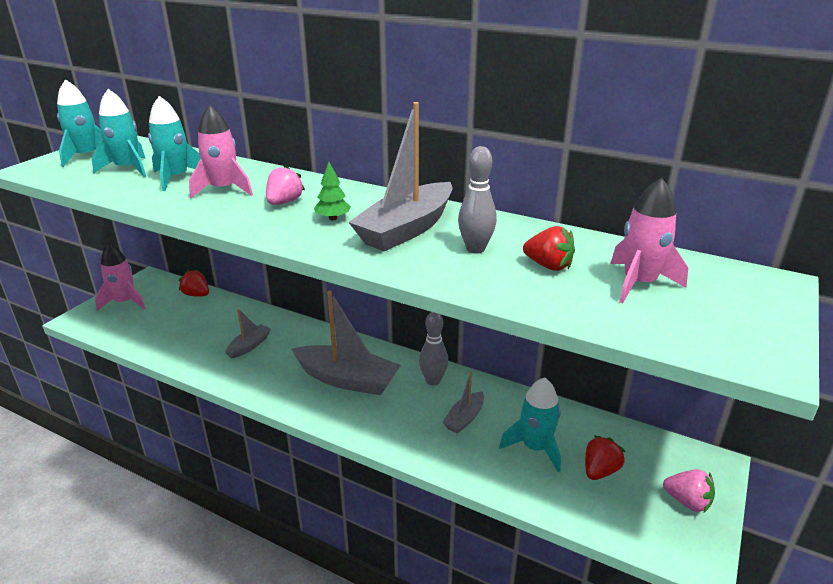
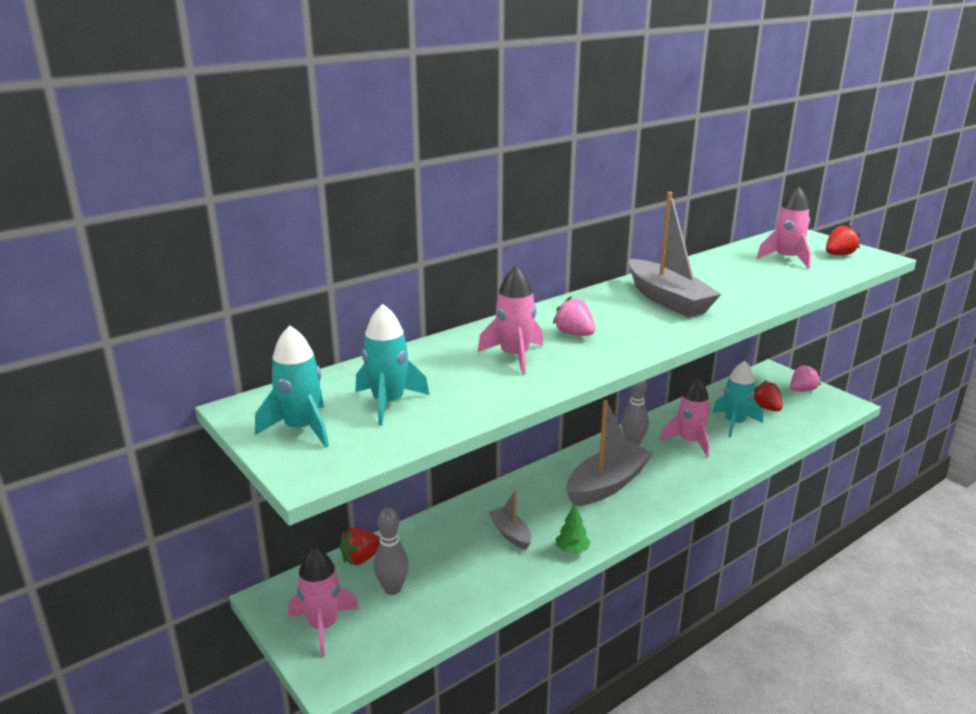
camera: 65 degrees left, 5 degrees down
turquoise rocket [148,96,201,191] -> none
green tree [314,162,351,220] -> green tree moved to [556,504,590,554]
grey boat [442,371,484,434] -> pink rocket [660,377,710,457]
grey bowling pin [458,146,497,254] -> grey bowling pin moved to [374,507,409,595]
red strawberry [523,226,575,271] -> red strawberry moved to [826,224,860,255]

